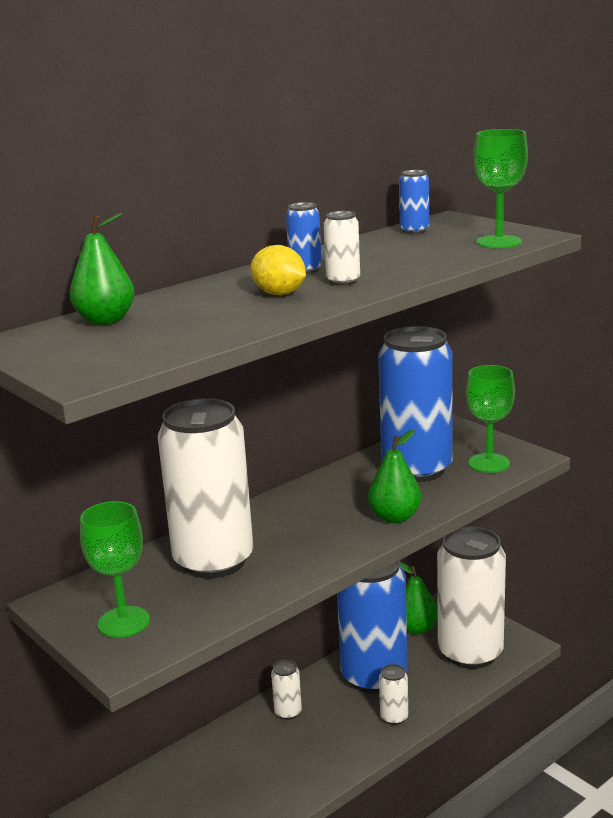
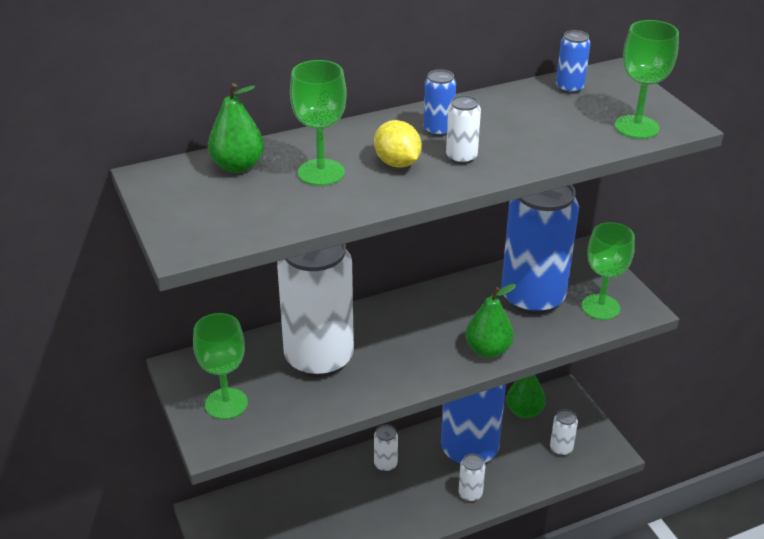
camera: 15 degrees right, 15 degrees up
white can [437,526,506,669] -> white can [550,409,578,456], size x0.40
none -> green goblet [290,60,347,186]

